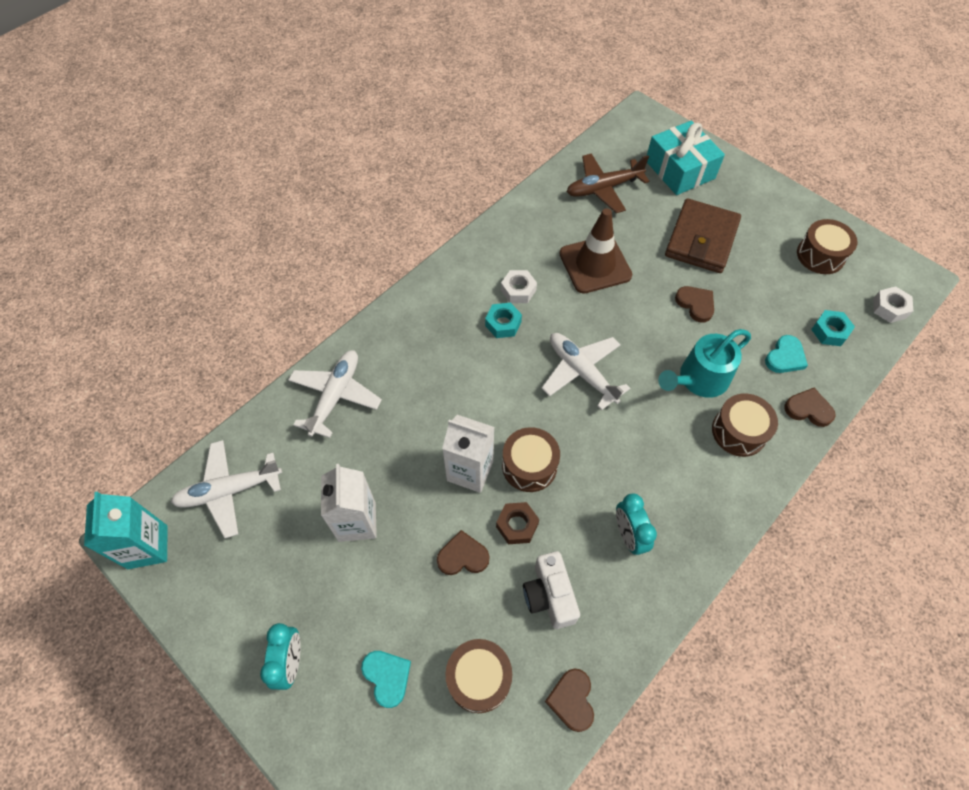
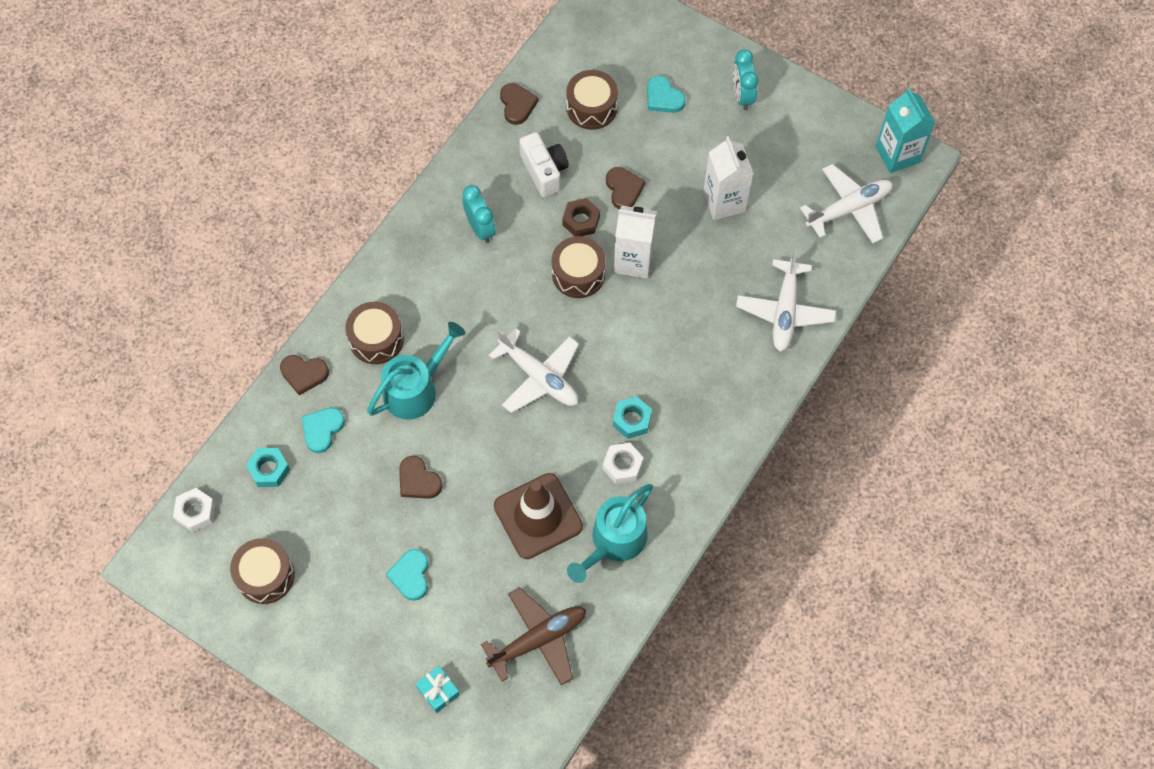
camera: 170 degrees right, 5 degrees up
brown heart [437,530,489,575] -> brown heart turned 90 degrees counterclockwise [606,167,645,209]
turquoise gift [647,120,725,195] -> turquoise gift [415,666,460,713], size x0.45
brown wallet [665,198,741,273] -> turquoise heart [386,549,429,601]
none -> turquoise watering can [567,484,653,583]

